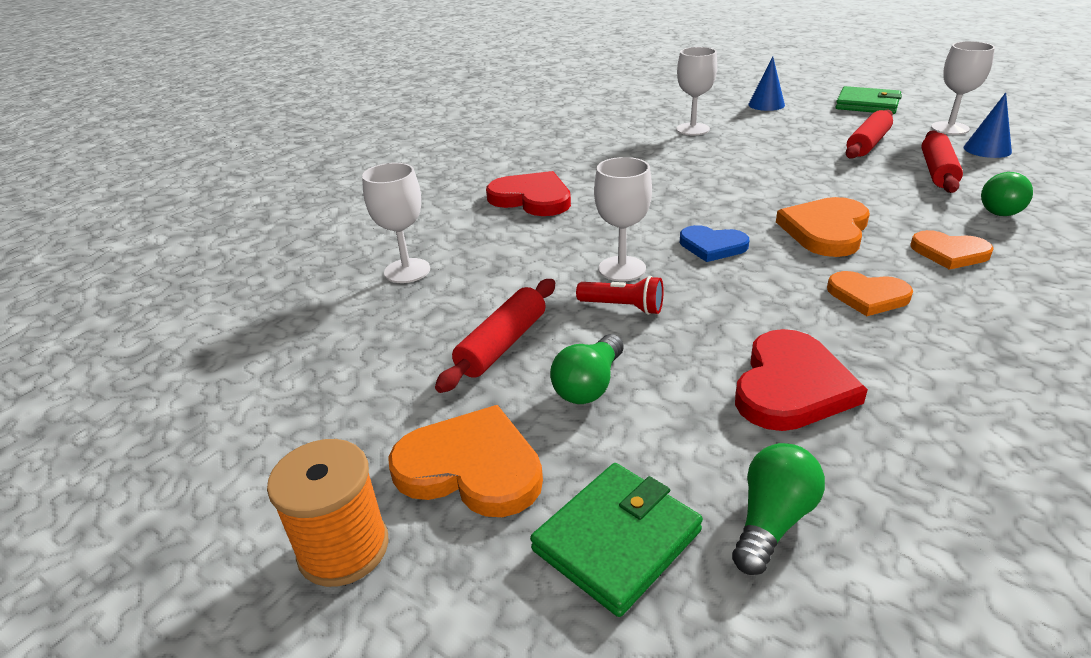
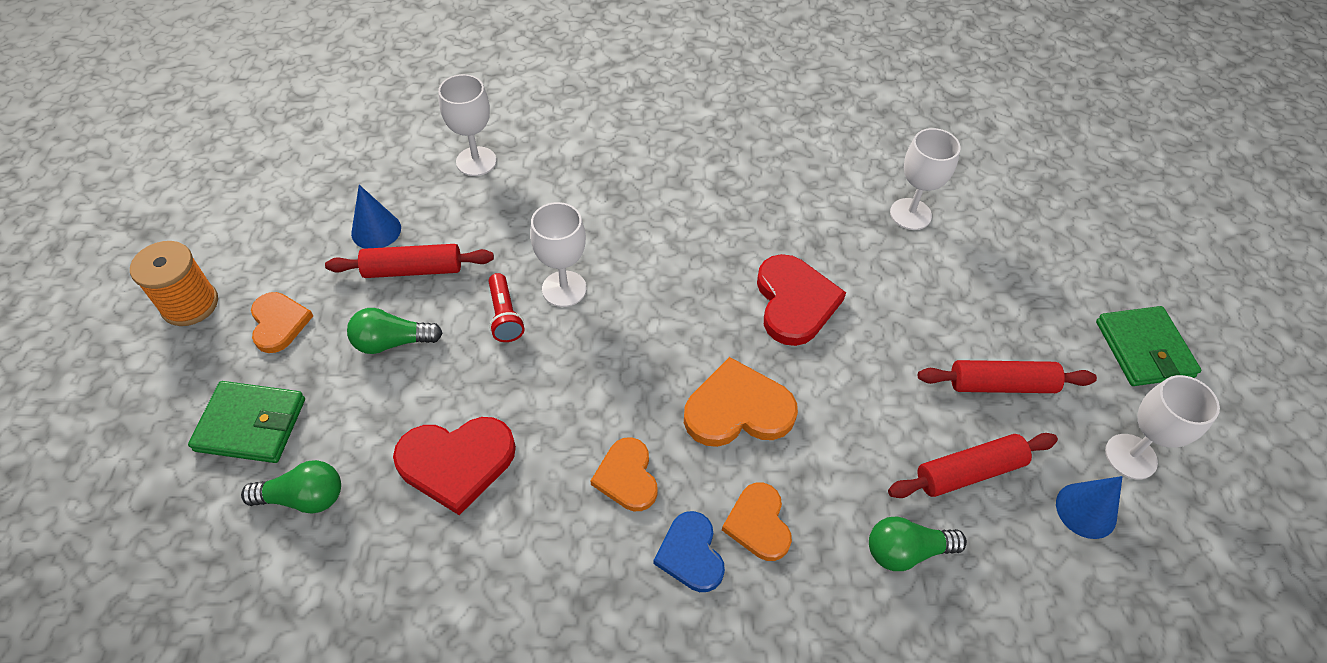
camera: 50 degrees right, 20 degrees up
orange heart [388,405,543,517] -> orange heart [251,292,313,353], size x0.65
red heart [486,171,571,216] -> red heart moved to [757,254,846,346]
blue heart [680,225,749,262] -> blue heart moved to [653,511,725,592]
blue cone [748,56,785,111] -> blue cone moved to [351,185,401,249]

